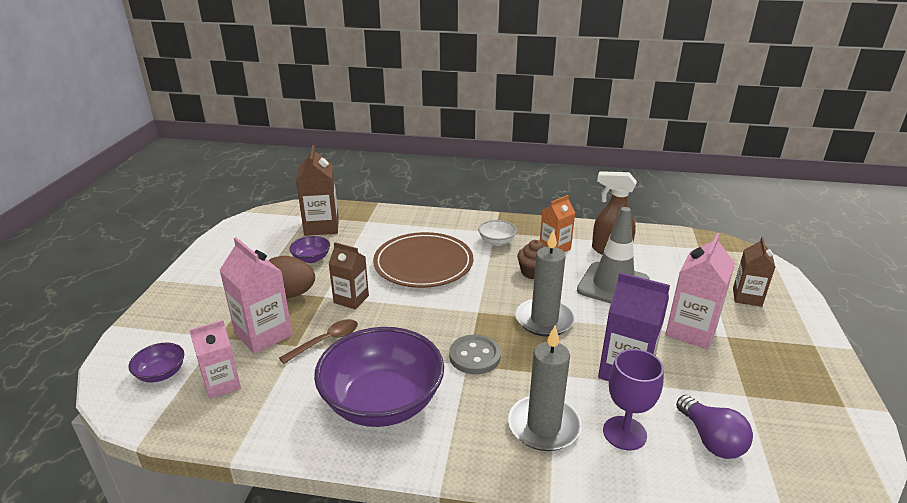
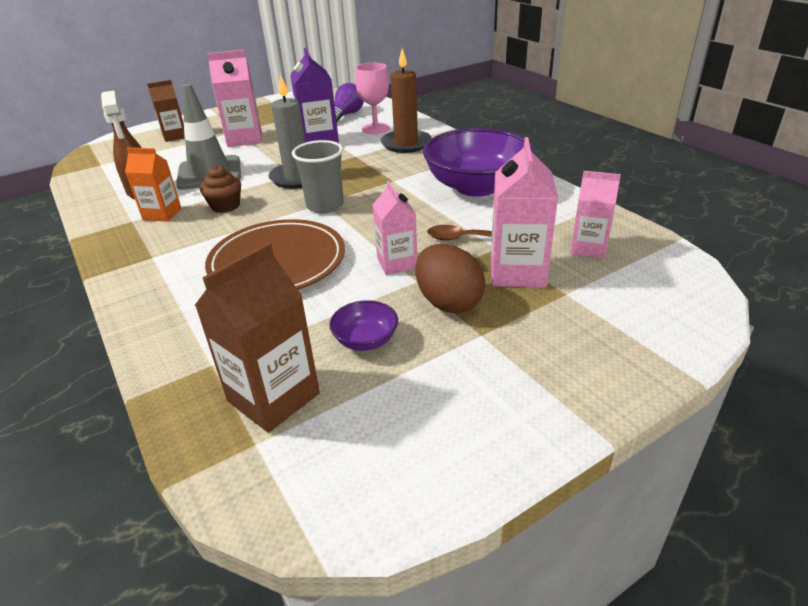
camera: 130 degrees left, 5 degrees up
purple bowl [128,343,184,383] -> none
brown carton [328,242,369,309] -> pink carton [373,181,417,275]
grey button [449,335,501,374] -> none
white bowl [478,220,517,246] -> none
grey candle [508,326,581,451] -> brown candle [381,48,432,153]
purple goblet [603,349,664,451] -> pink goblet [355,63,390,134]
none -> grey cup [292,140,344,213]

